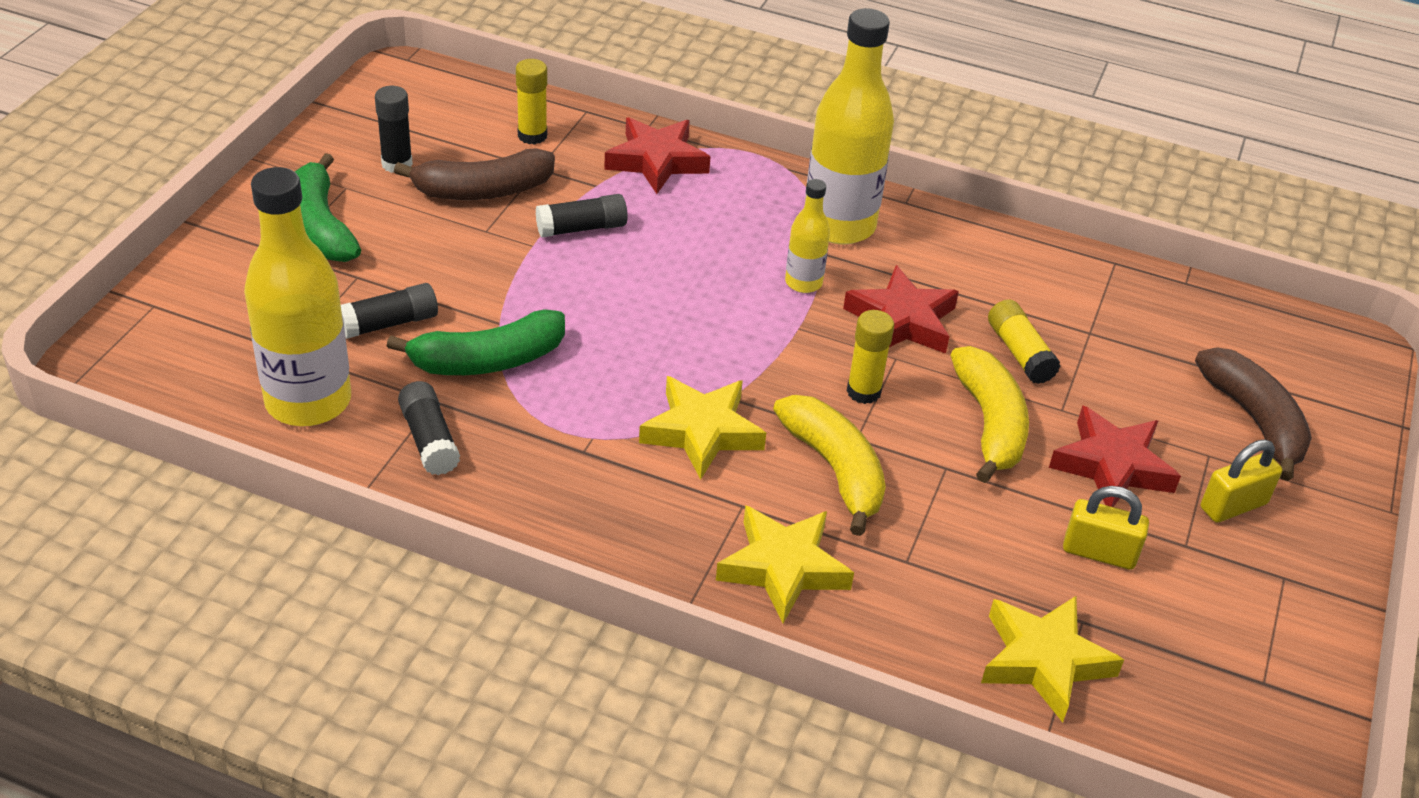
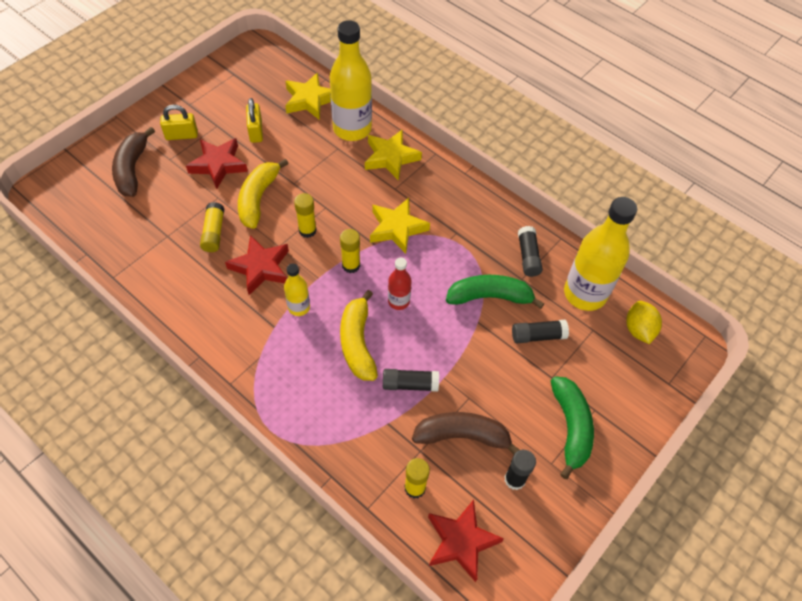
camera: 160 degrees left, 15 degrees up
red star [604,117,710,194] -> red star moved to [428,499,504,582]
yellow banana [773,395,886,536] -> yellow banana moved to [340,290,378,381]
yellow bottle [805,8,894,244] -> yellow bottle moved to [330,20,372,141]
yellow padlock [1063,486,1149,570] -> yellow padlock turned 45 degrees clockwise [246,98,263,143]
none -> yellow glue stick [340,229,360,273]
none -> red bottle [388,258,411,310]
none -> yellow lemon [626,301,662,344]

